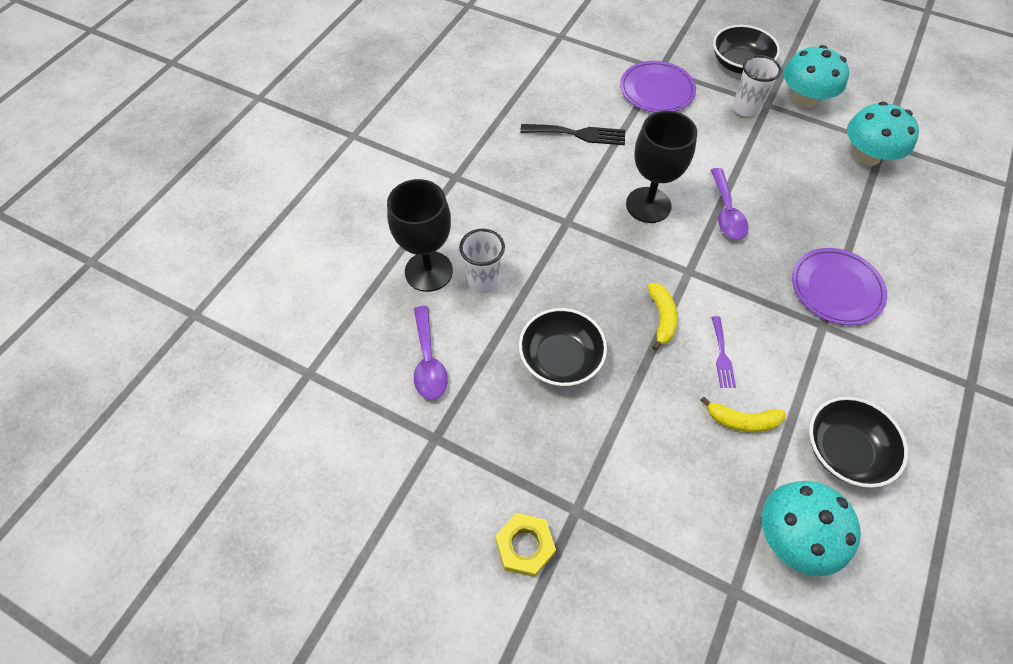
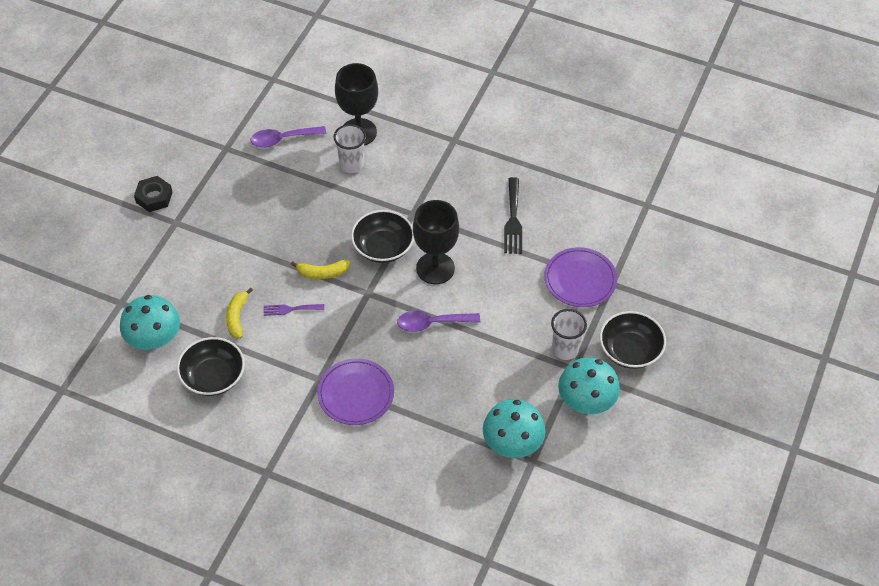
camera: 85 degrees right, 5 degrees down
yellow nut [495,513,556,577] -> black nut [134,176,173,212]
black bowl [519,308,607,386] -> black bowl moved to [351,210,414,263]

